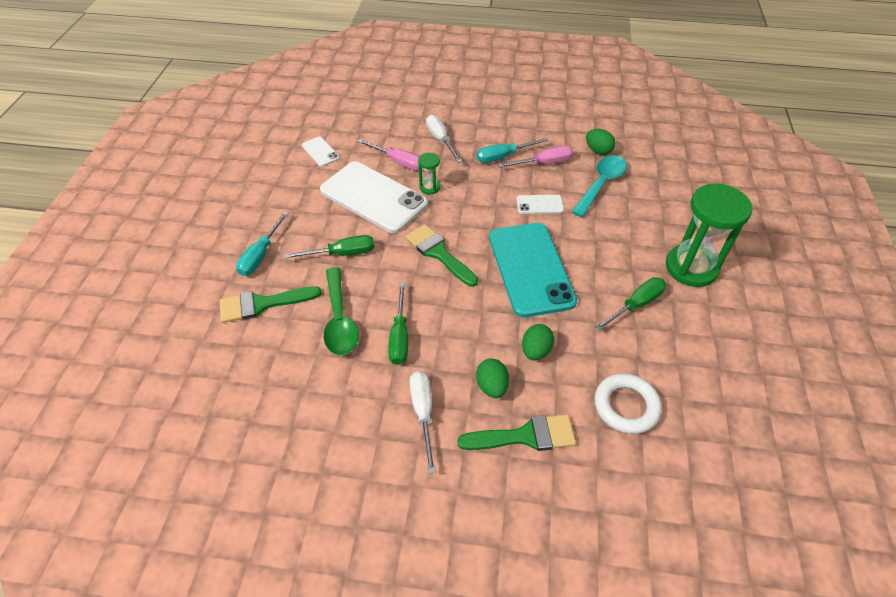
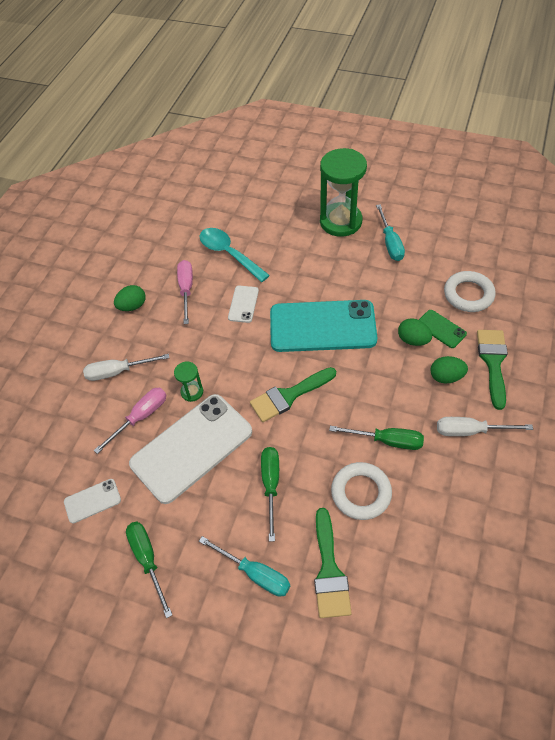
camera: 75 degrees left, 5 degrees up
green spoon [324,267,359,355] -> white ring [331,462,392,520]
turquoise screwdriver [477,138,549,163] -> turquoise screwdriver moved to [376,204,405,261]
green egg [586,129,615,155] -> green egg moved to [114,285,146,311]
green screwdriver [595,277,666,331] -> green screwdriver moved to [126,522,172,618]
none -> green phone [419,310,467,348]

